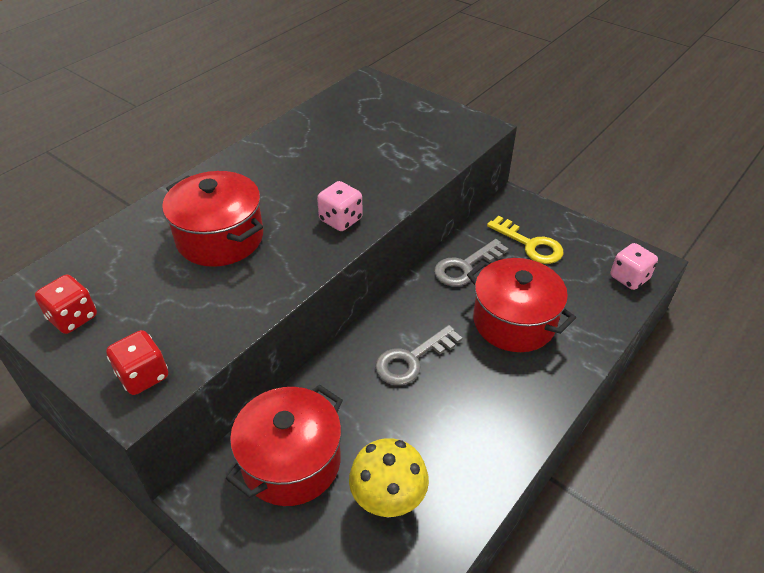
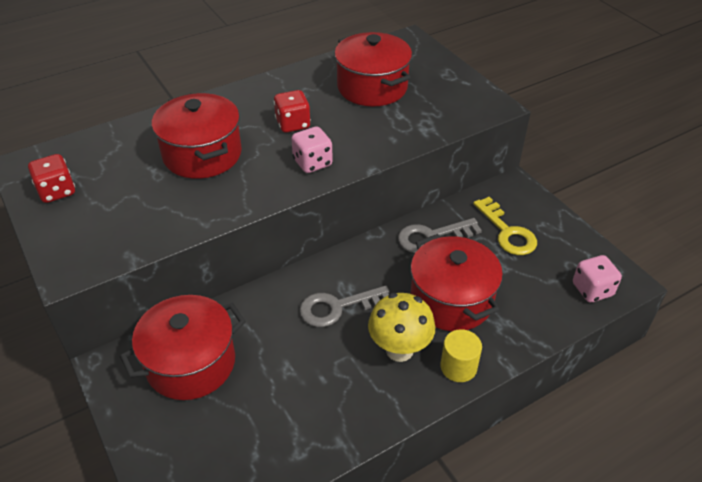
camera: 20 degrees right, 0 degrees up
red dice [106,330,168,395] -> red dice moved to [274,90,311,133]
yellow mushroom [349,438,429,518] -> yellow mushroom moved to [368,293,435,362]
none -> red pot [334,32,412,107]
none -> yellow cylinder [440,329,482,382]

